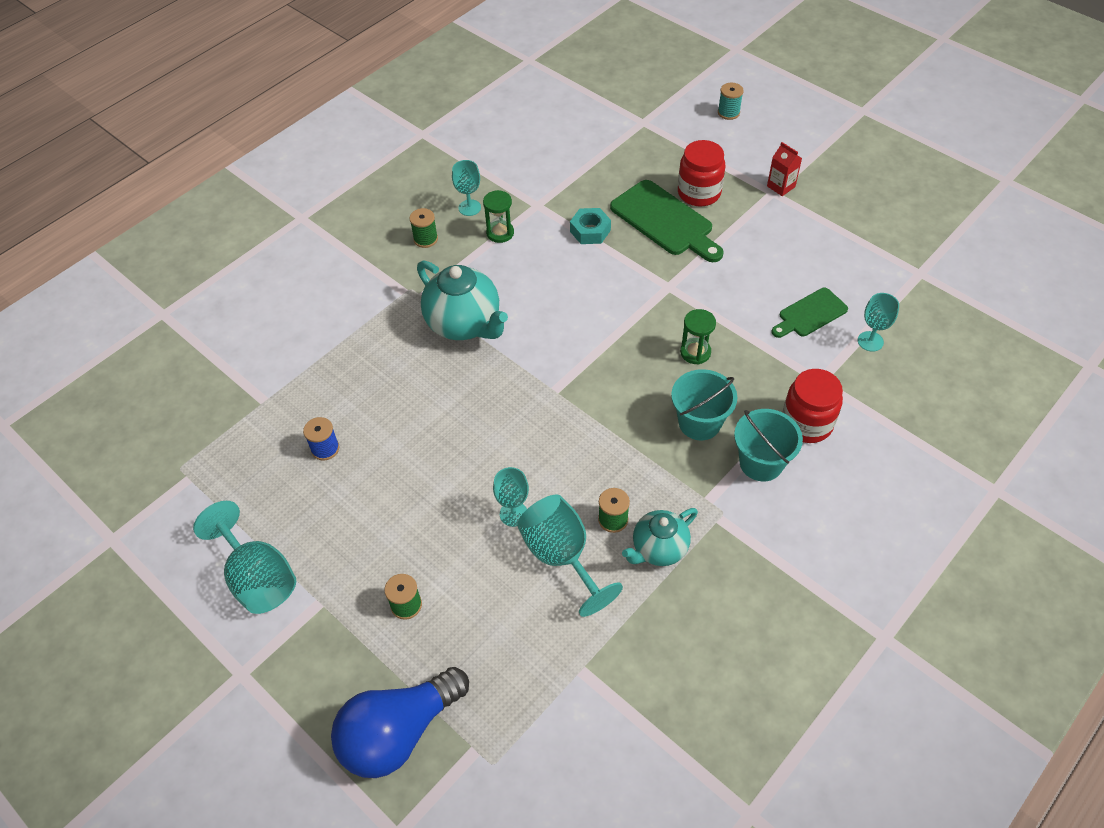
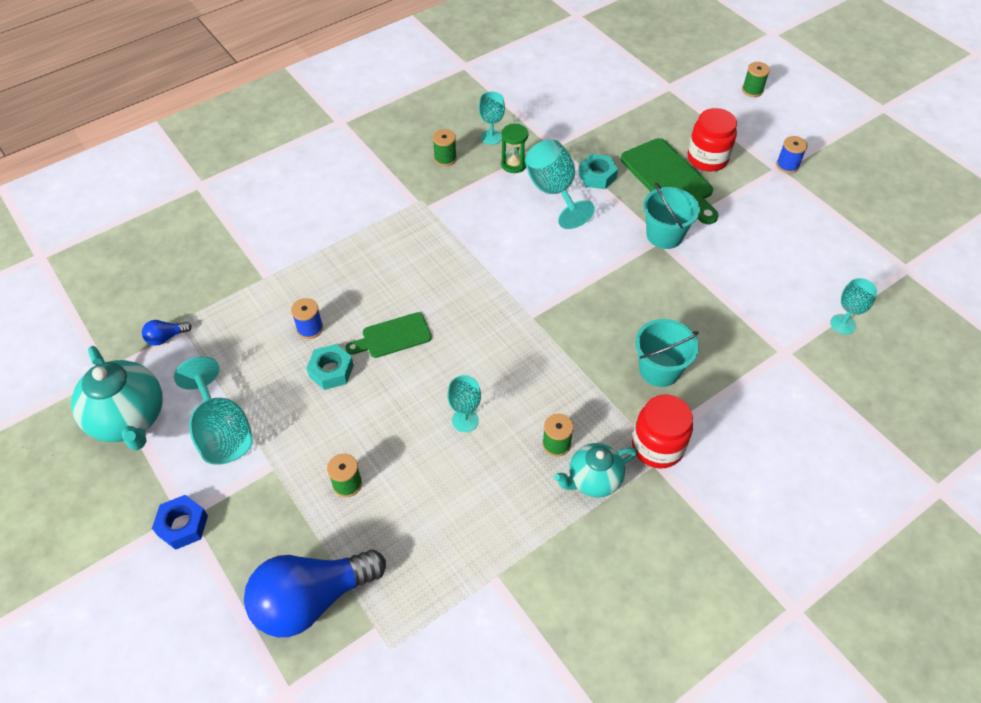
camera: 10 degrees right, 0 degrees up
turquoise teapot [417,261,508,340] -> turquoise teapot moved to [71,346,163,450]
turquoise goblet [517,495,623,617] -> turquoise goblet moved to [525,139,595,229]
green hourglass [680,309,716,365] -> none
turquoise spool [718,83,744,120] -> green spool [742,62,770,97]
turquoise bucket [734,409,803,481] -> turquoise bucket moved to [643,183,700,249]
red carton [767,142,802,196] -> blue spool [776,136,808,173]
green cutting board [771,288,848,338] -> green cutting board moved to [346,312,432,358]
red jar [783,369,843,443] -> red jar moved to [632,395,693,468]
none -> blue light bulb [142,320,192,346]
none -> blue nut [152,495,208,550]
none -> turquoise nut [306,344,354,390]

